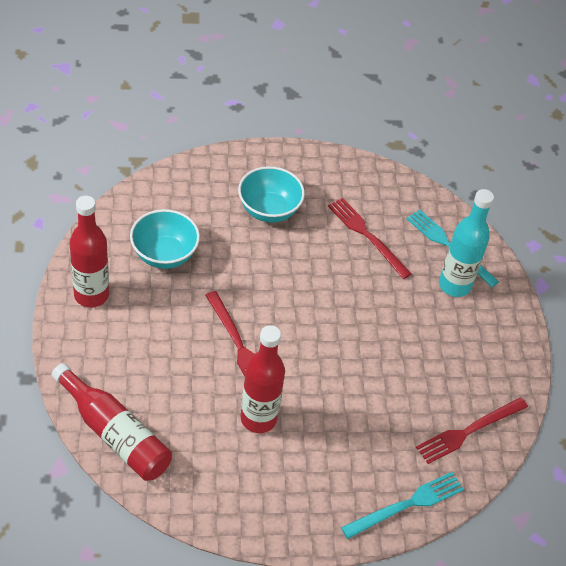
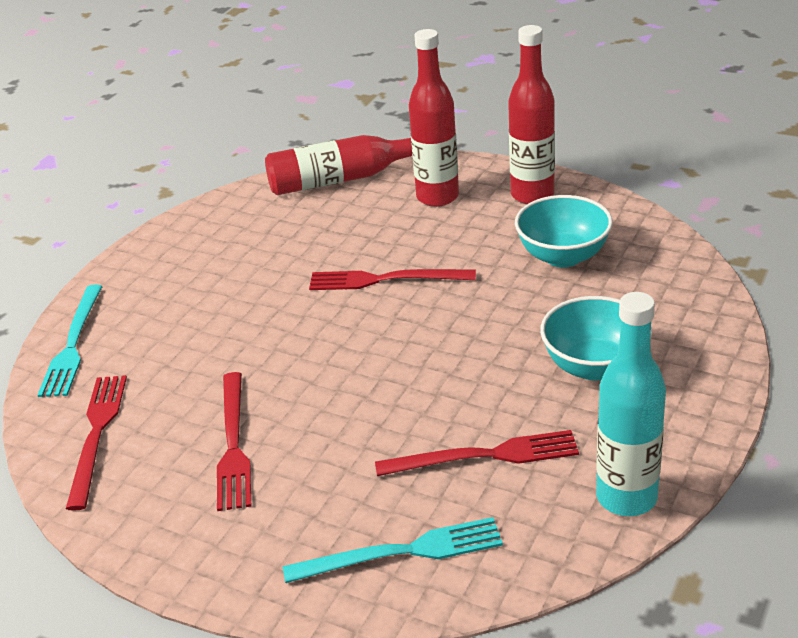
camera: 130 degrees right, 15 degrees down
red bottle [241,325,285,433] -> red bottle moved to [409,29,459,207]
turquoise bottle [439,189,494,297] -> turquoise bottle moved to [596,292,666,516]
none -> red fork [217,372,251,511]

